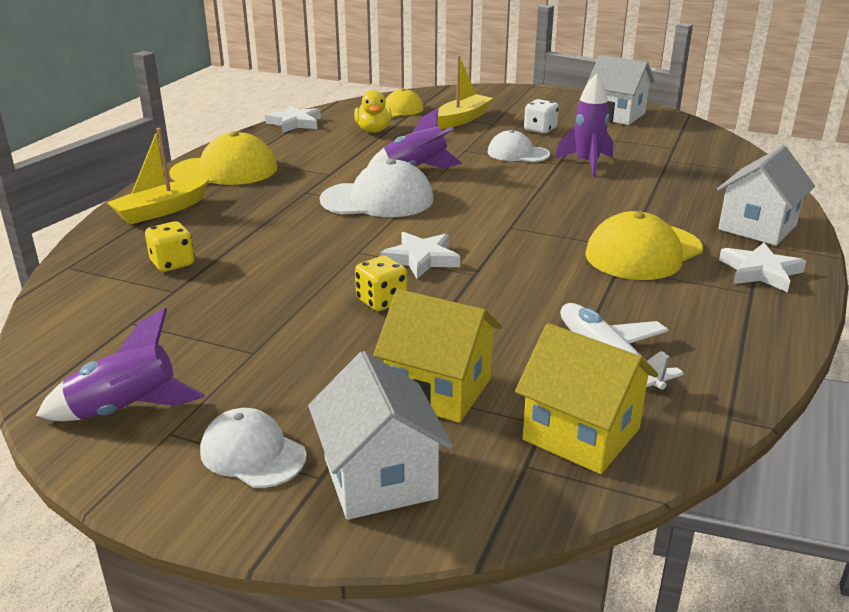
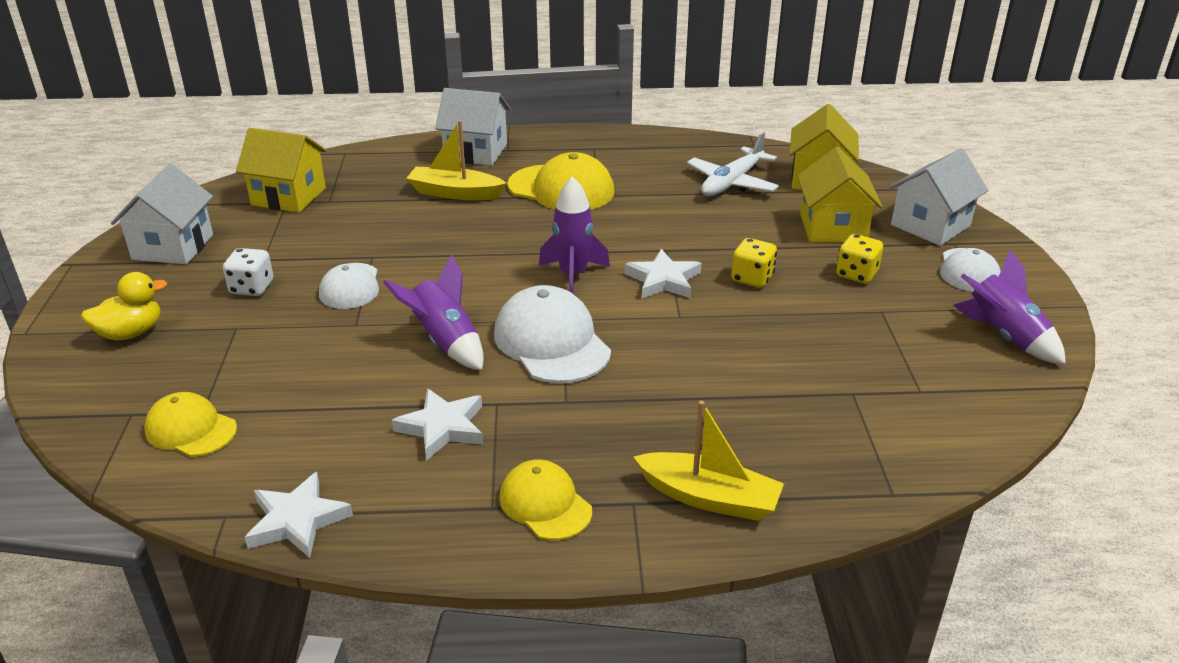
camera: 115 degrees left, 5 degrees up
yellow dice [145,221,195,272] -> yellow dice moved to [836,234,883,284]
yellow cap [169,131,277,185] -> yellow cap [499,460,592,540], size x0.62
yellow duck [354,90,392,133] -> yellow duck moved to [81,272,167,341]
yellow boat [437,56,493,129] -> yellow boat moved to [406,120,507,200]
purple rocket [555,73,613,177] -> purple rocket moved to [539,176,610,294]
white star [719,242,806,292] -> white star moved to [392,388,483,461]
none -> yellow house [236,128,327,213]

